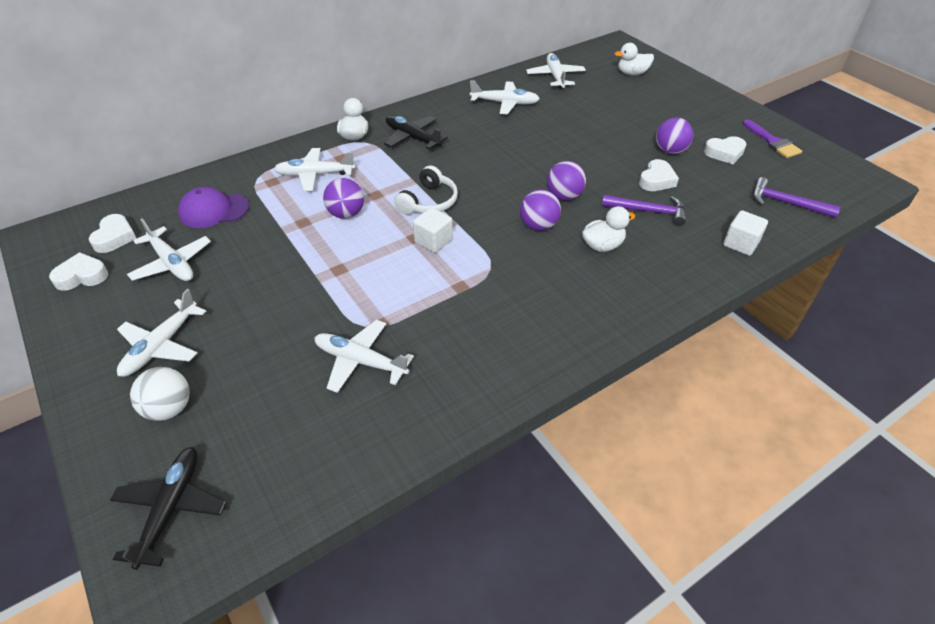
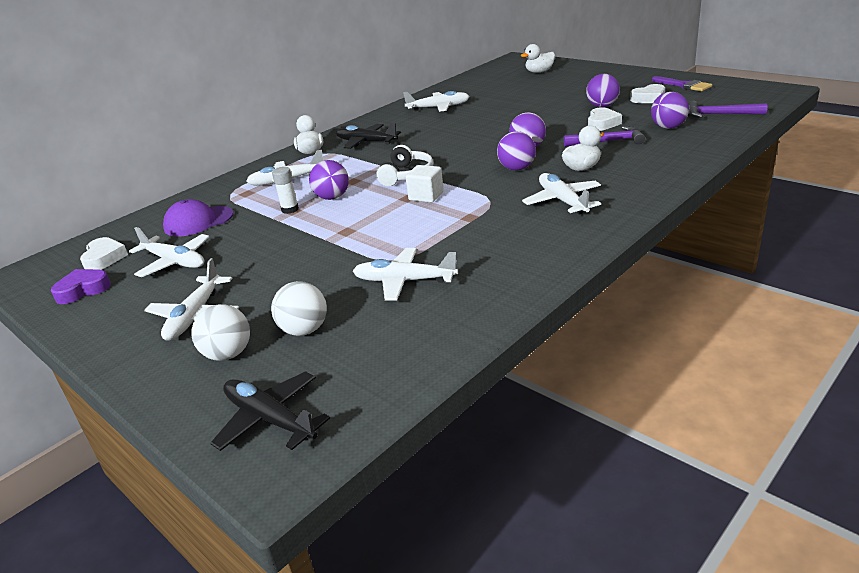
camera: 10 degrees left, 15 degrees down
white heart [49,252,108,291] -> purple heart [51,269,111,304]
black plane [110,447,226,570] -> black plane turned 45 degrees counterclockwise [210,371,330,451]
white plane [526,53,586,88] -> white plane moved to [522,173,601,215]
white cube [723,210,768,256] -> none
none -> white ball [271,281,327,336]
none -> white glue stick [272,167,299,214]
none -> purple ball [651,92,689,129]

